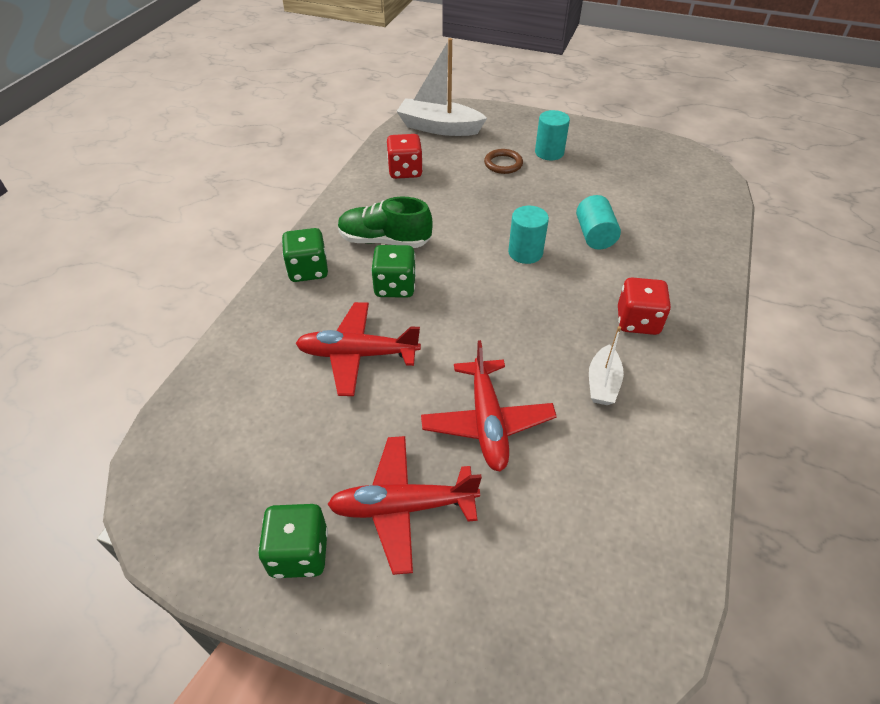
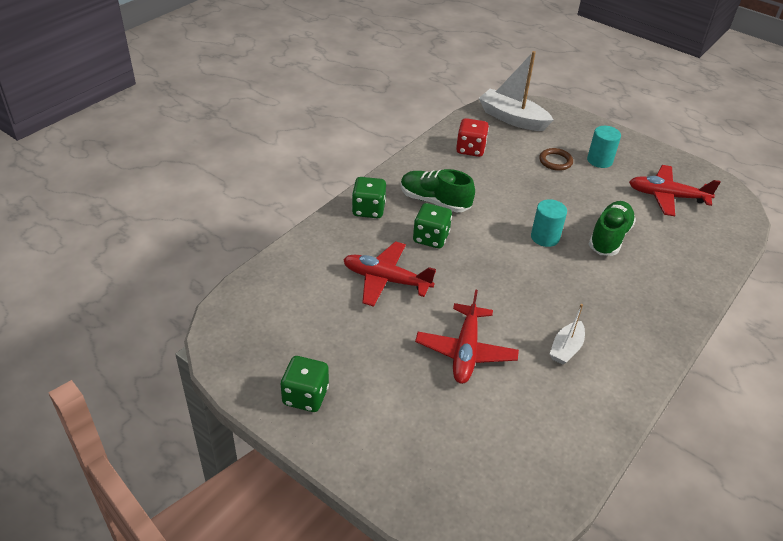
camera: 15 degrees right, 5 degrees down
red plane [327,436,482,575] -> red plane moved to [629,165,721,216]
turquoise cylinder [576,195,621,250] -> green shoe [589,201,636,256]
red dice [618,277,671,335] -> none

